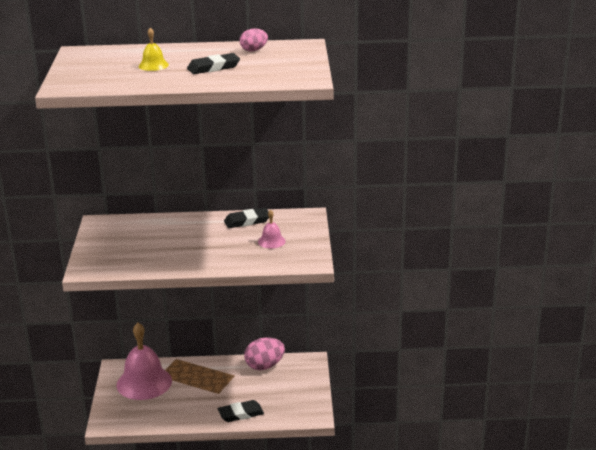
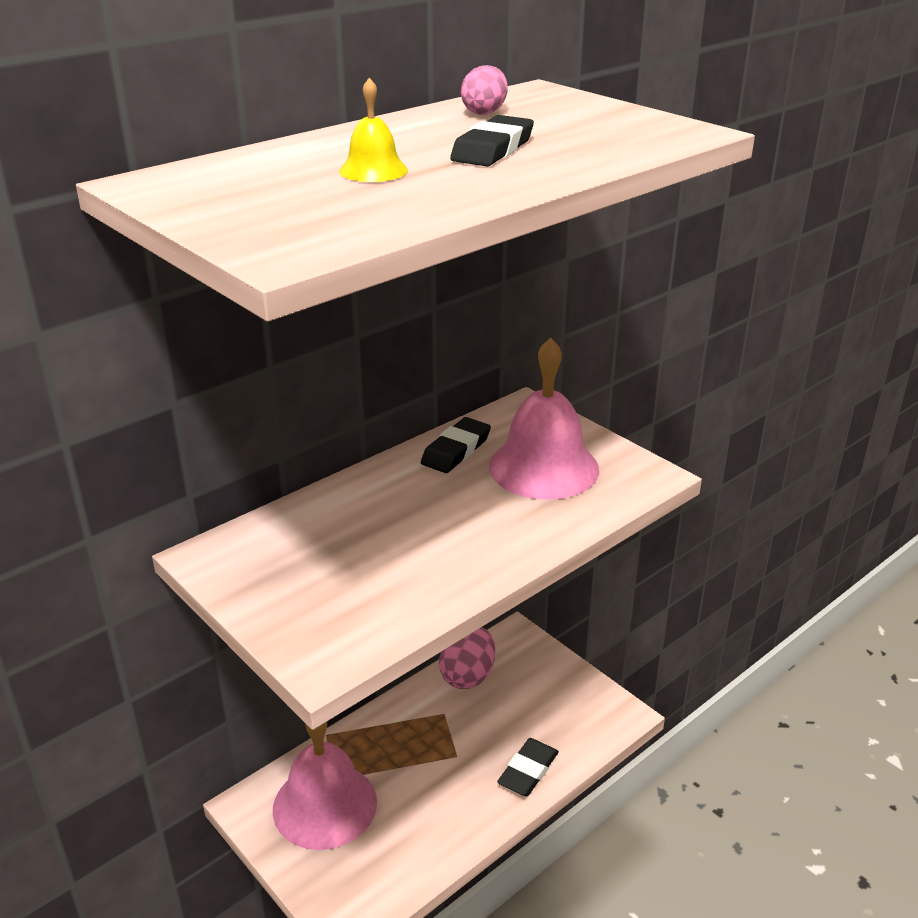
camera: 40 degrees left, 5 degrees up
pink bell [258,210,286,248] -> pink bell [489,338,599,500], size x2.20

